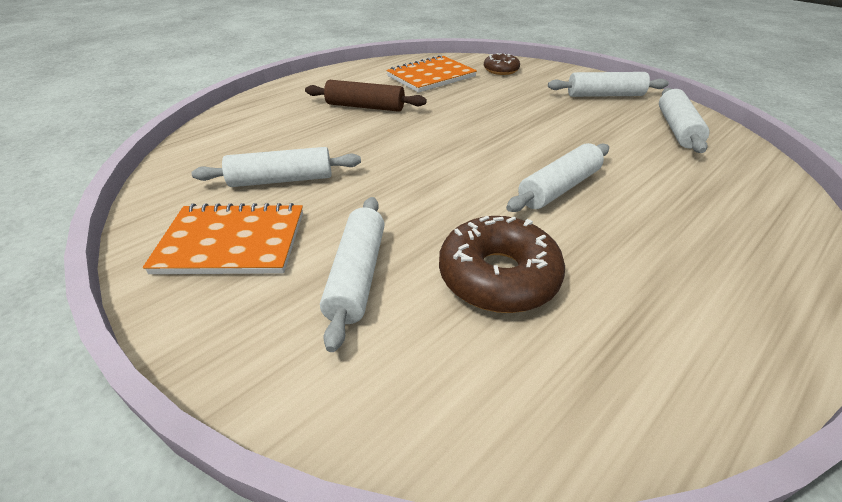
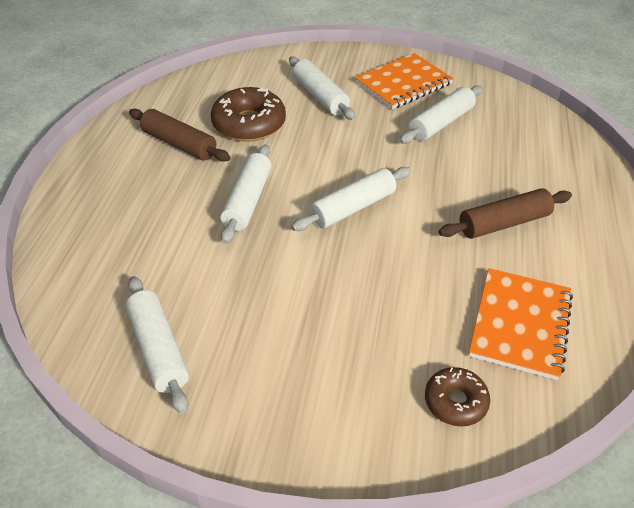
camera: 145 degrees right, 5 degrees up
white rolling pin [548,72,669,97] -> white rolling pin moved to [291,167,411,231]
none -> brown rolling pin [129,109,230,162]

